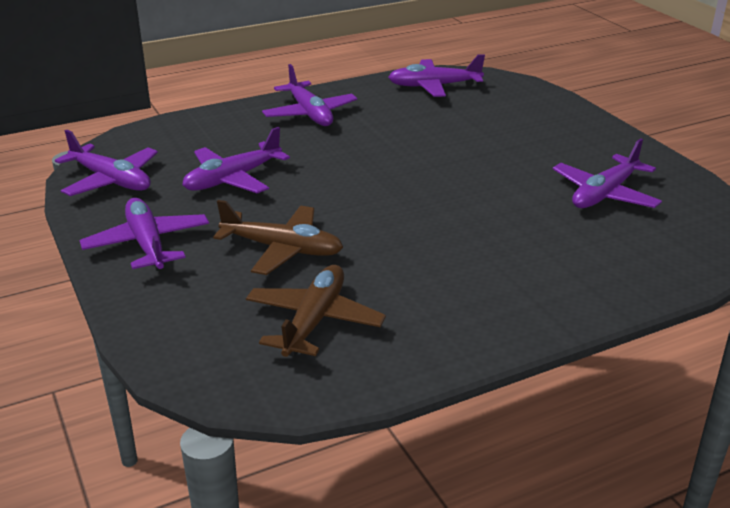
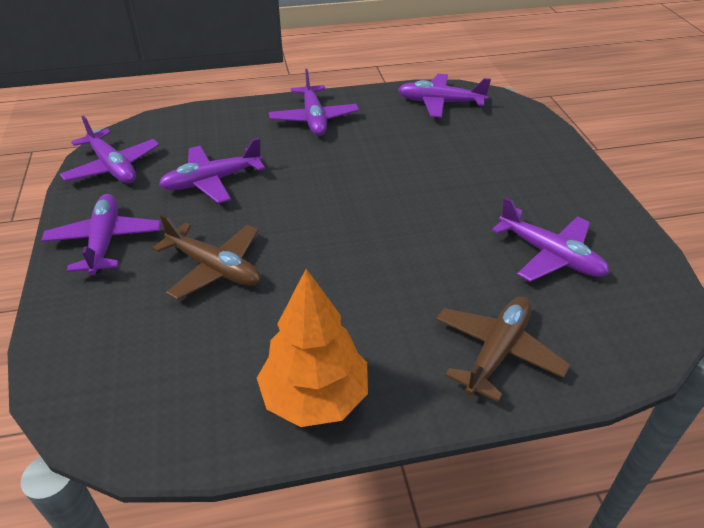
camera: 15 degrees right, 10 degrees up
brown plane [246,265,386,357] -> brown plane moved to [436,297,570,402]
purple plane [553,138,662,208] -> purple plane turned 105 degrees counterclockwise [492,197,609,282]
none -> orange tree [257,269,368,427]

